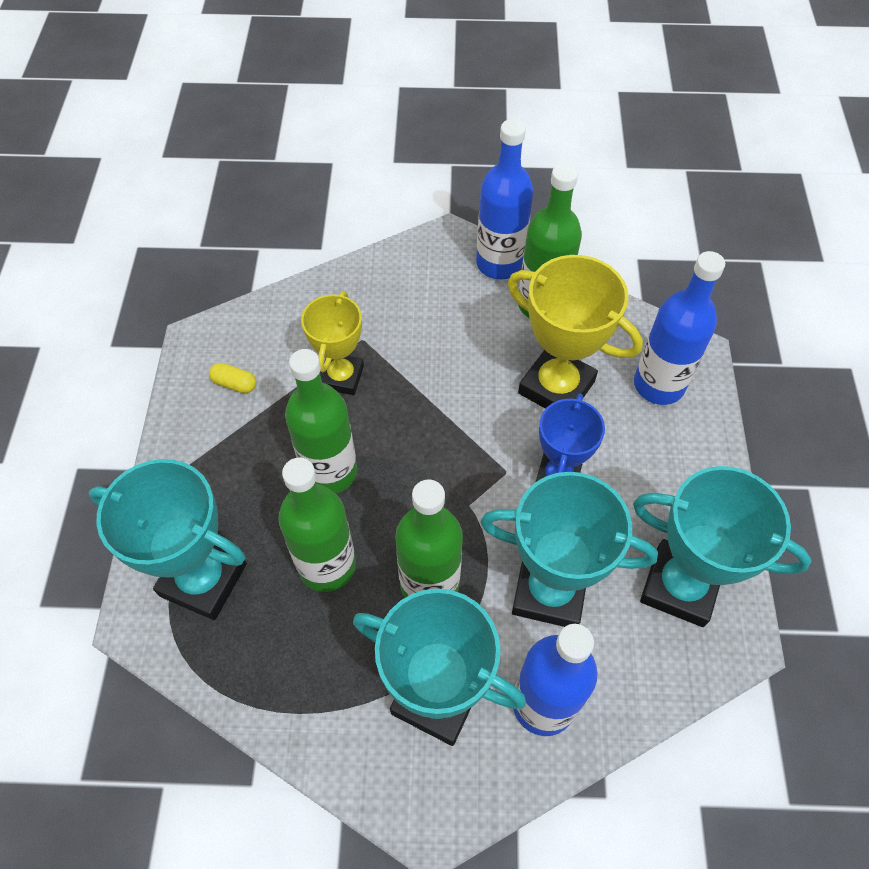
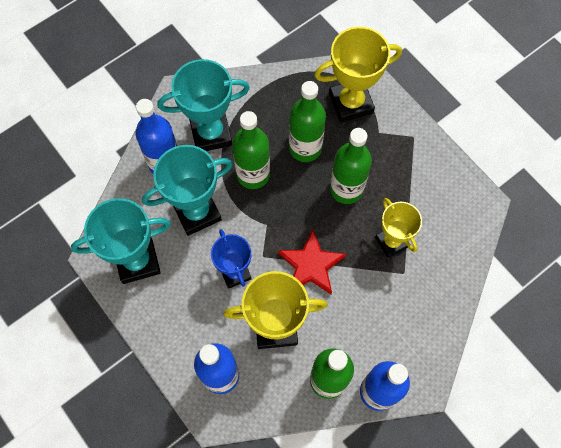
camera: 140 degrees right, 10 degrees up
turquoise trophy [89,459,247,620] -> yellow trophy [314,27,402,123]
yellow capsule [209,363,256,393] -> none
none -> red star [278,230,346,294]

